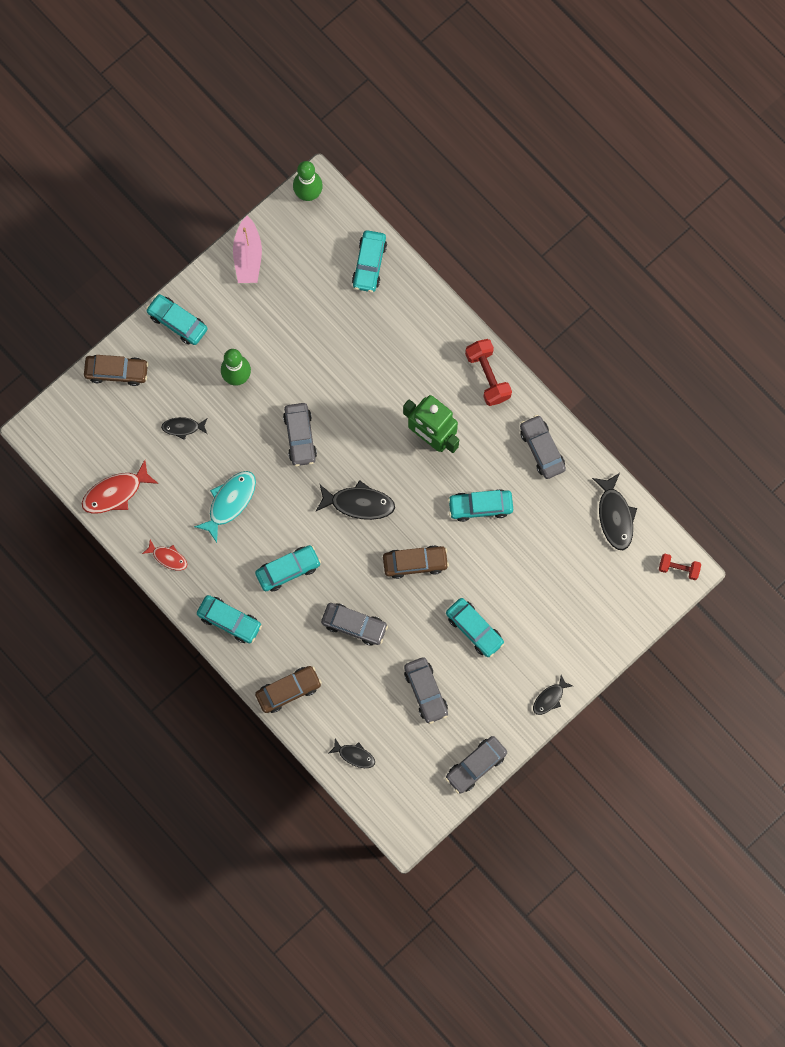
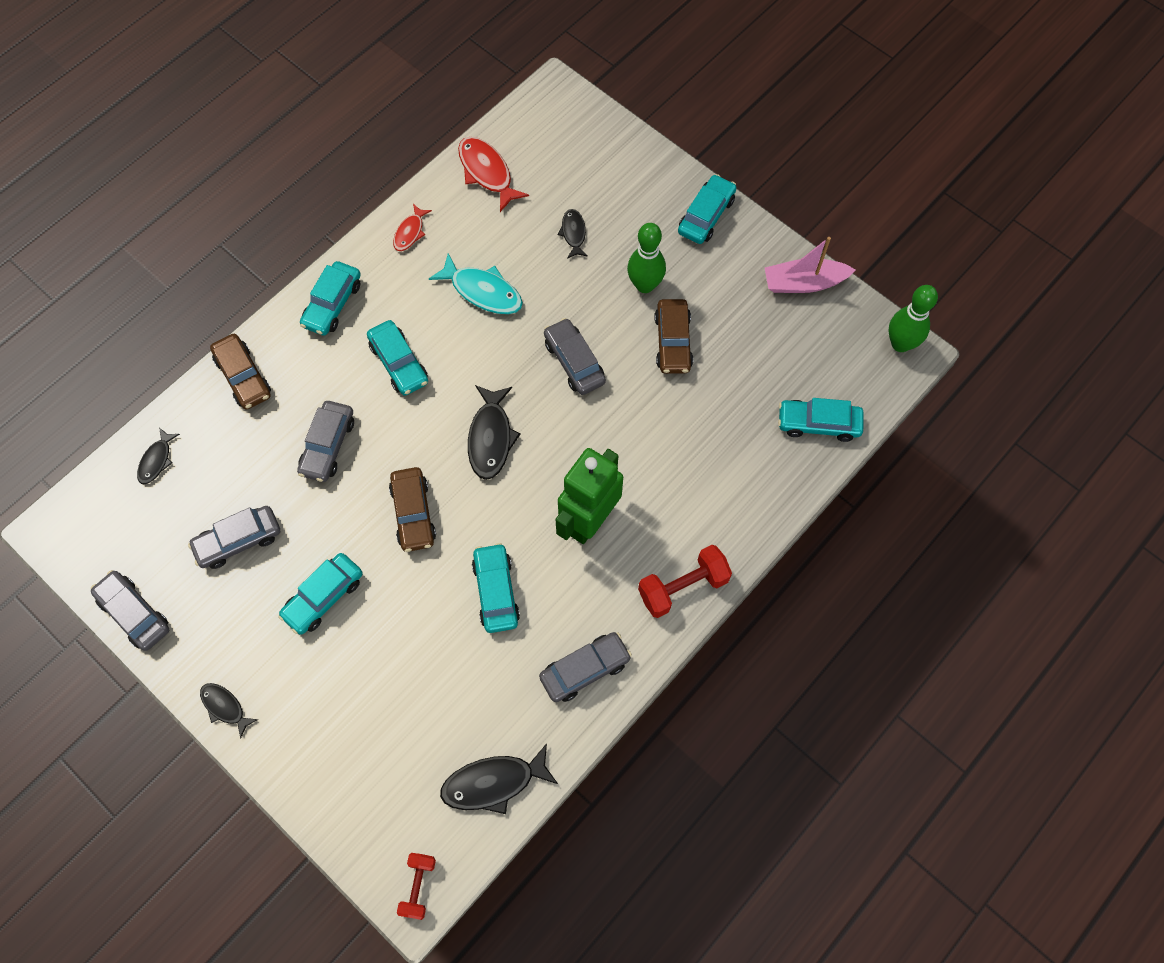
camera: 85 degrees right, 10 degrees down
brown car [84,355,149,386] -> brown car moved to [654,299,693,374]
grey car [283,403,317,466] -> grey car turned 75 degrees clockwise [544,318,606,395]

